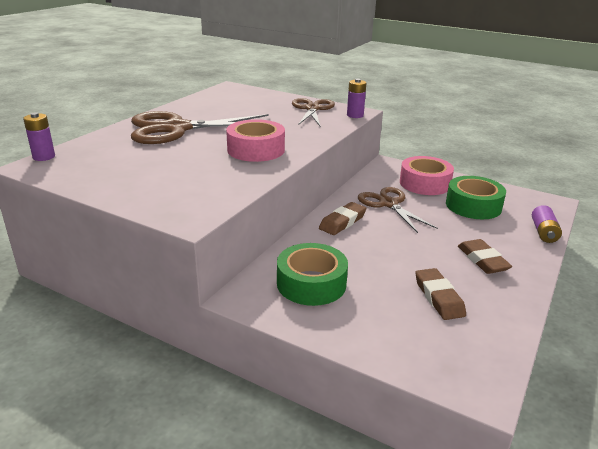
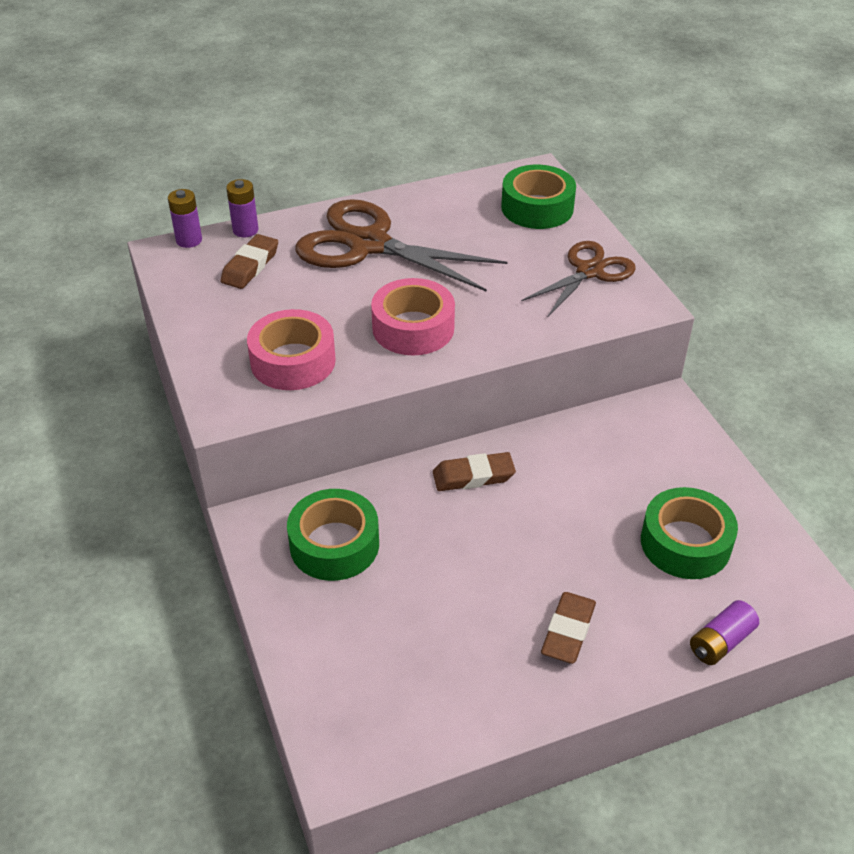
camera: 40 degrees right, 15 degrees up
purple battery [347,79,366,118] -> purple battery moved to [226,179,259,238]
brown scissors [358,187,438,233] -> none
pink tape [400,156,454,195] -> pink tape moved to [247,309,336,390]
brown eraser [415,268,466,320] -> brown eraser moved to [220,234,278,289]
none -> green tape [501,165,576,229]

